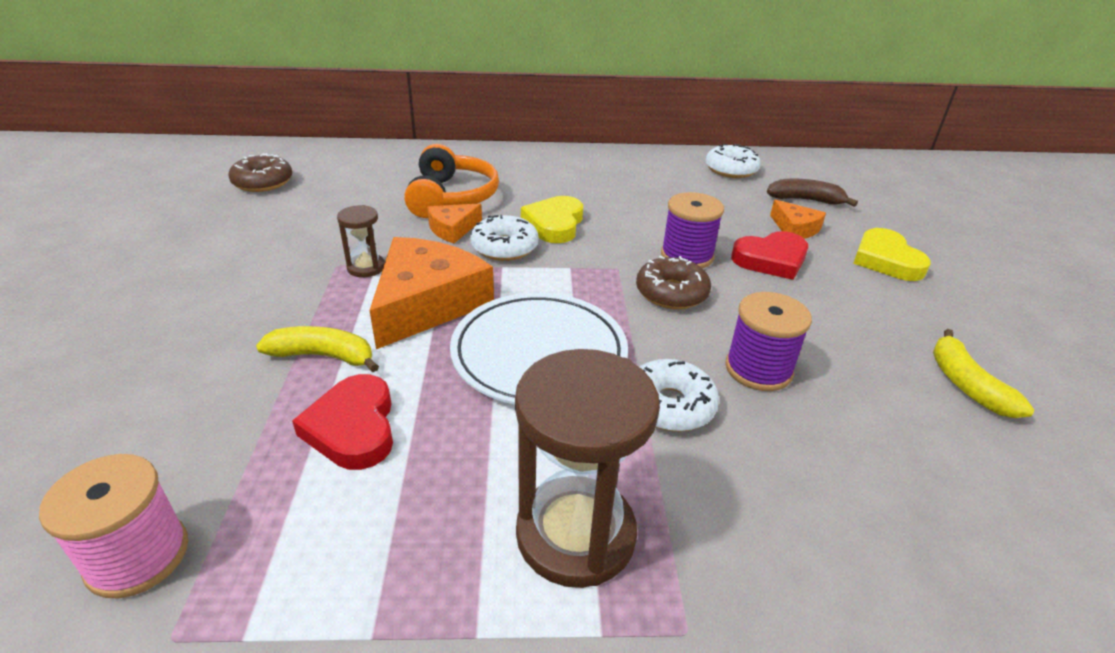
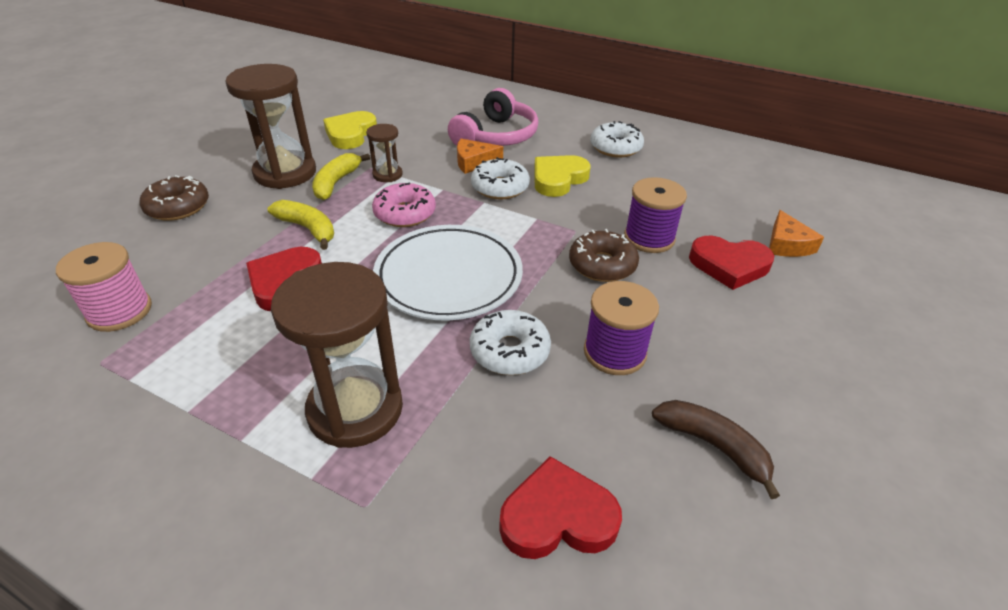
camera: 30 degrees right, 5 degrees up
brown donut [228,153,292,192] -> brown donut moved to [140,175,209,221]
orange cheese [369,237,494,349] -> pink donut [372,183,436,227]
orange headphones [404,144,499,218] -> pink headphones [448,88,538,146]
white donut [705,144,761,178] -> white donut moved to [590,121,644,157]
brown banana [767,179,858,207] -> brown banana moved to [652,400,780,499]
yellow heart [853,228,931,281] -> yellow heart moved to [323,111,377,149]
yellow banana [933,329,1034,418] -> yellow banana moved to [312,153,370,200]
none -> brown hourglass [225,64,316,189]
none -> red heart [499,456,622,559]

